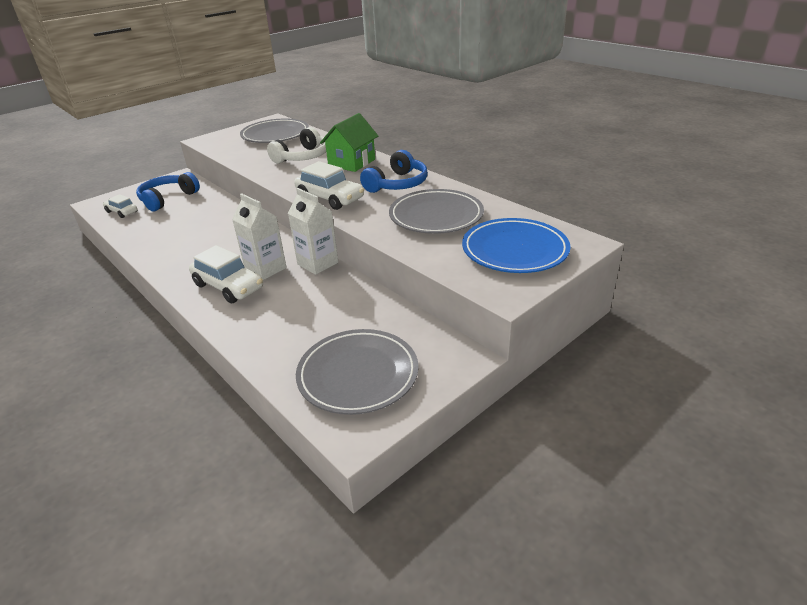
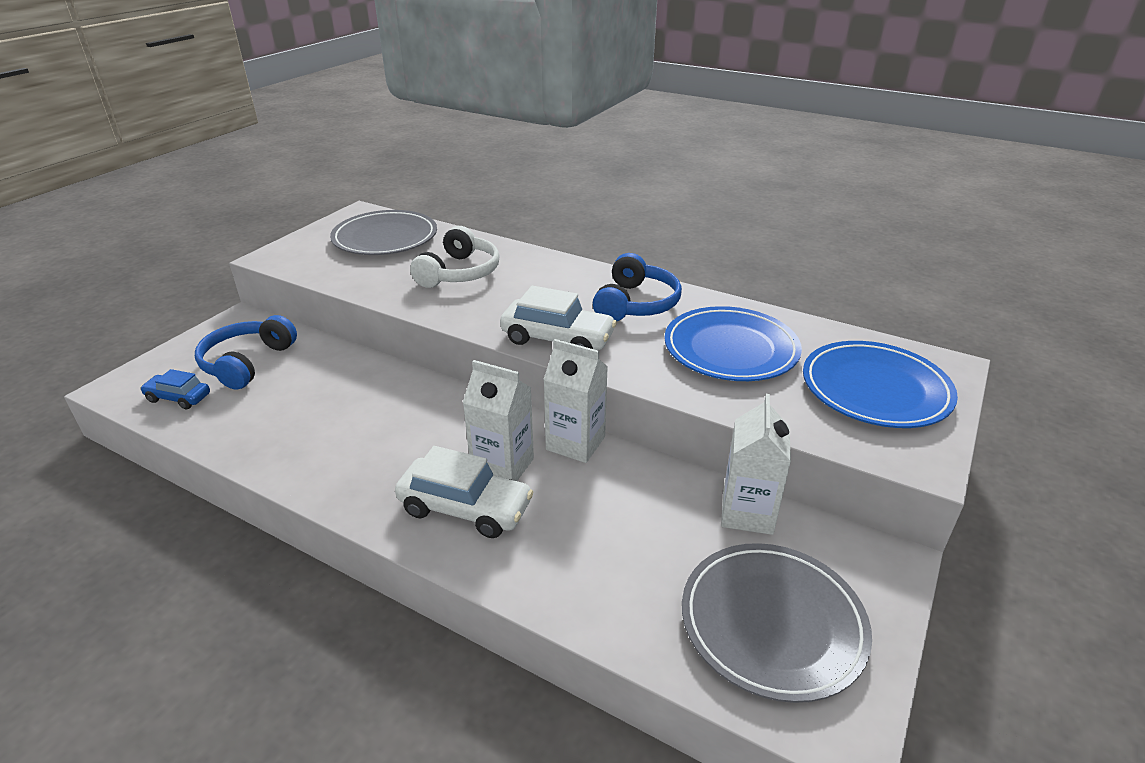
camera: 20 degrees left, 0 degrees up
white car [103,194,137,218] -> blue car [140,369,210,409]
green house [320,113,378,172] -> none
grey plate [389,189,484,234] -> blue plate [665,306,802,381]
none -> white carton [721,394,791,535]

